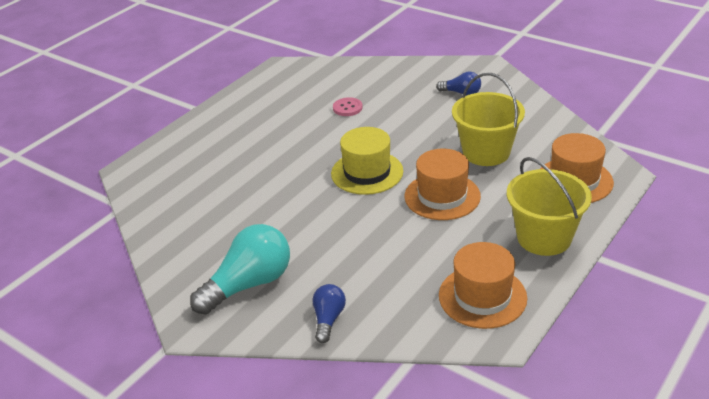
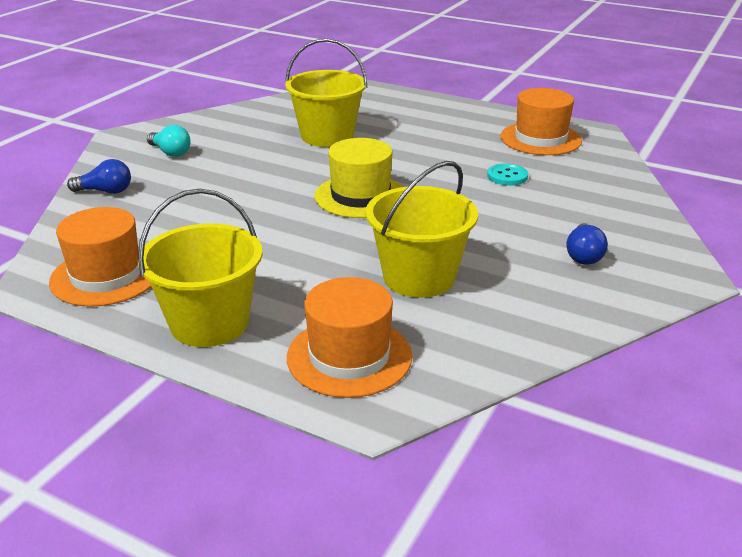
camera: 80 degrees right, 5 degrees down
turquoise light bulb [190,224,290,315] -> turquoise light bulb [147,125,191,157], size x0.53
pink button [333,97,363,116] -> turquoise button [487,163,528,186]
orange hat [405,149,481,220] -> orange hat moved to [501,88,582,155]
none -> yellow bucket [285,39,367,147]

